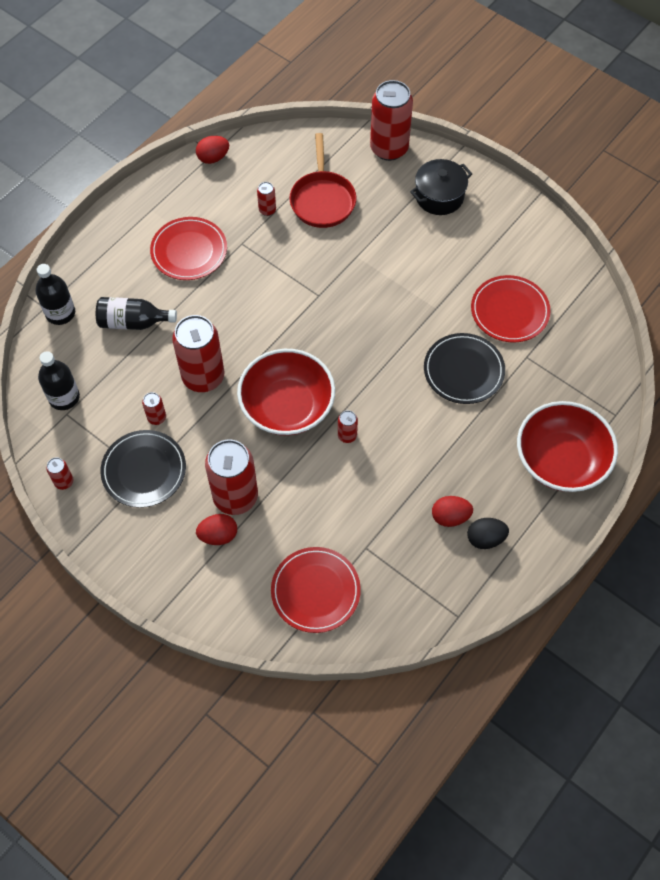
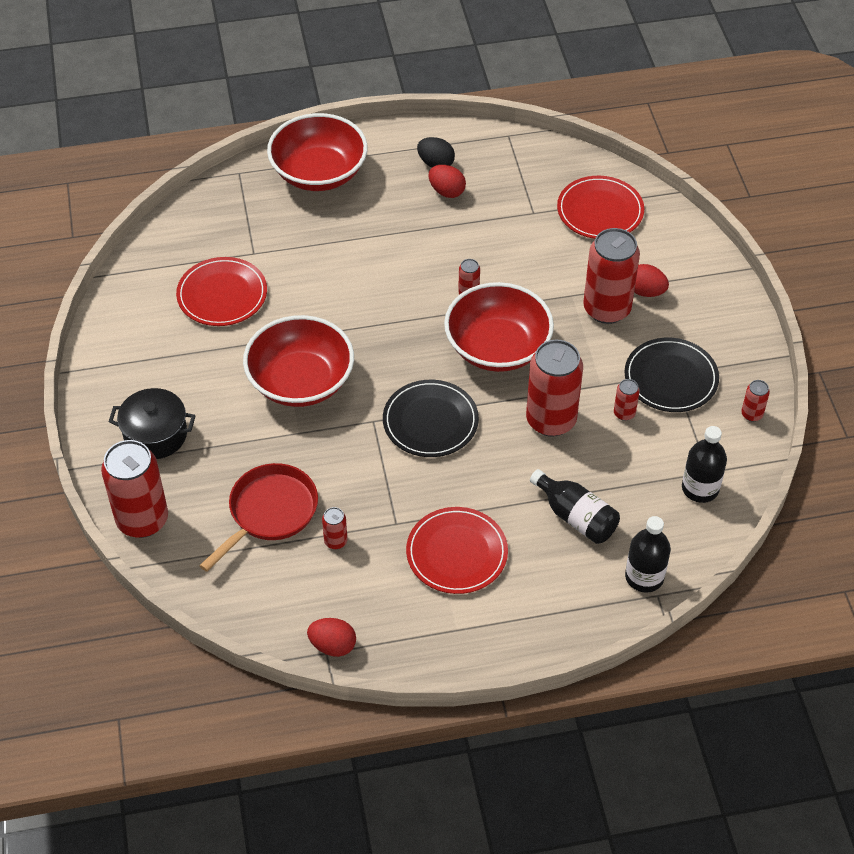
camera: 140 degrees left, 10 degrees down
black plate [424,333,505,404] -> black plate moved to [383,380,479,457]
none -> red bowl [243,315,354,407]

